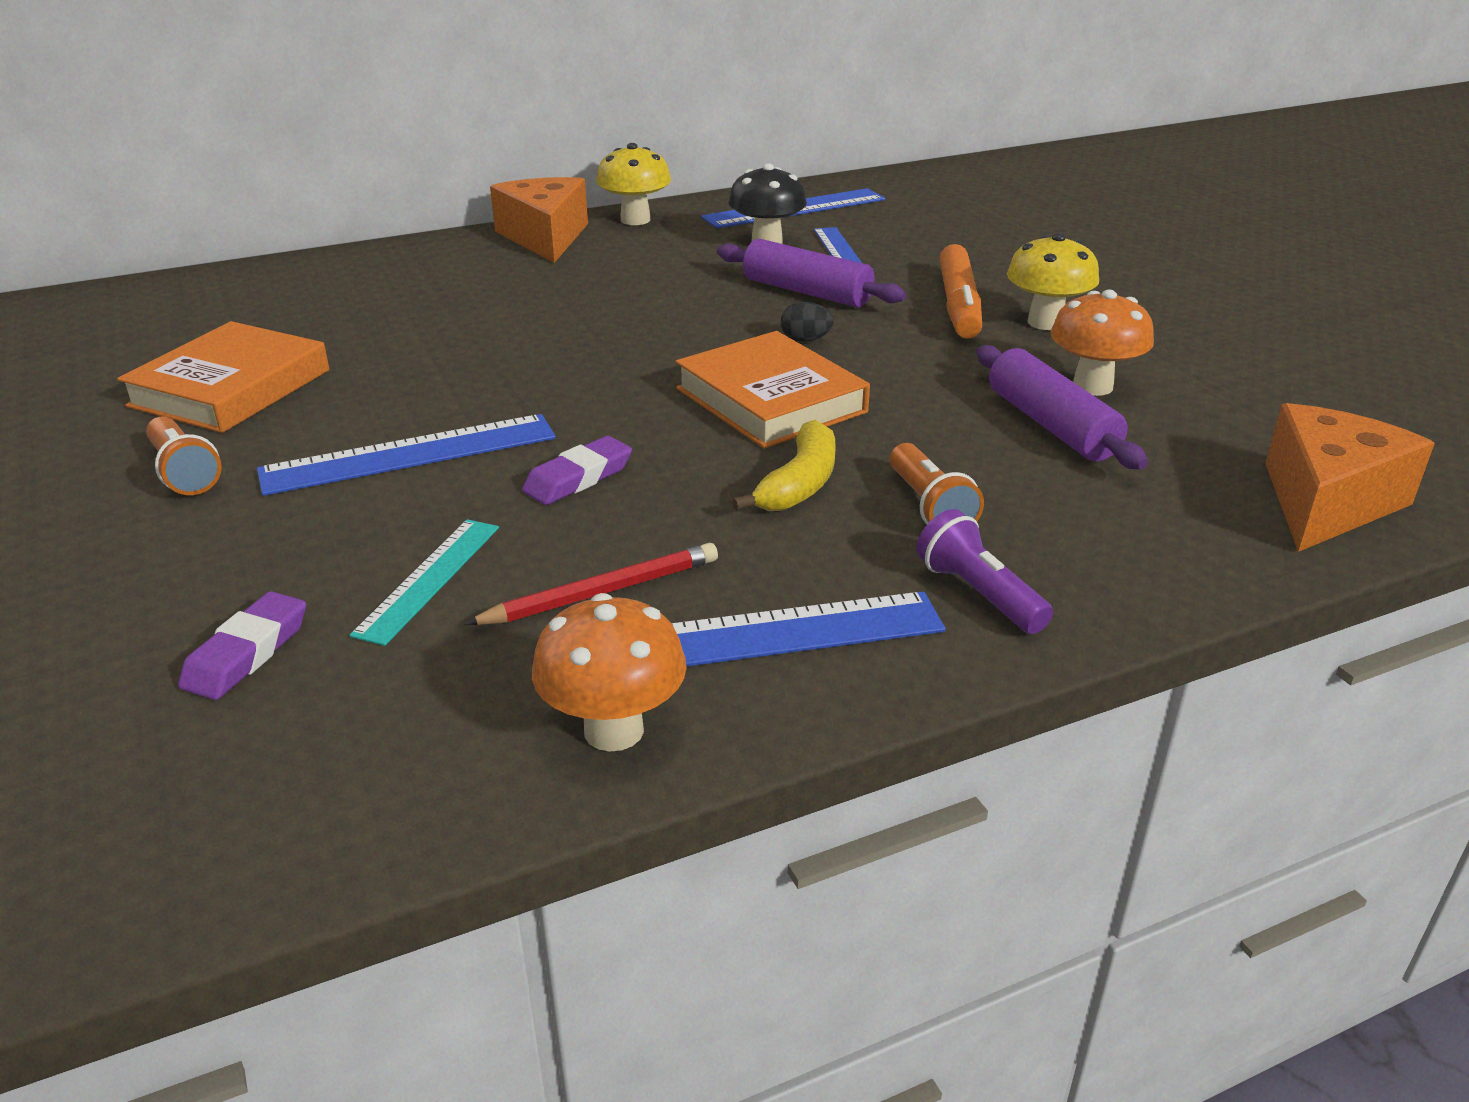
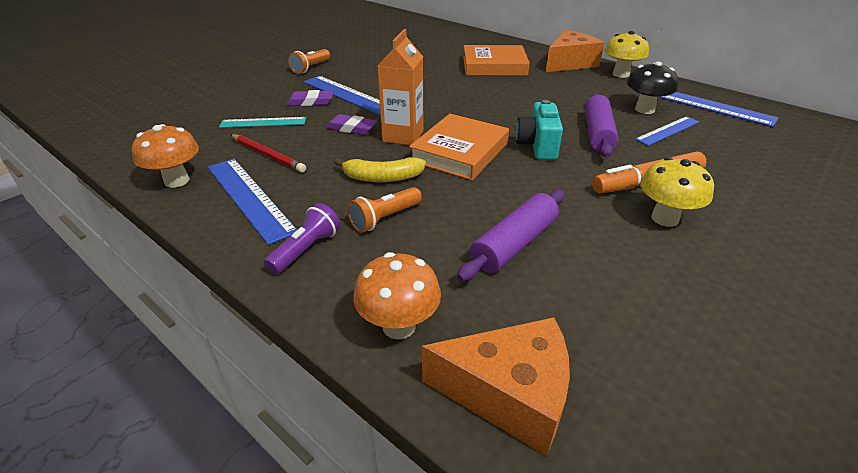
camera: 65 degrees right, 5 degrees up
orange book [117,321,329,433] -> orange book moved to [463,45,530,76]
purple eraser [178,591,306,700] -> purple eraser moved to [287,90,334,106]
black egg [781,302,834,342] -> turquoise camera [516,100,563,160]
orange mushroom [1050,290,1154,396] -> orange mushroom moved to [353,252,441,339]
none -> orange carton [377,29,424,145]

